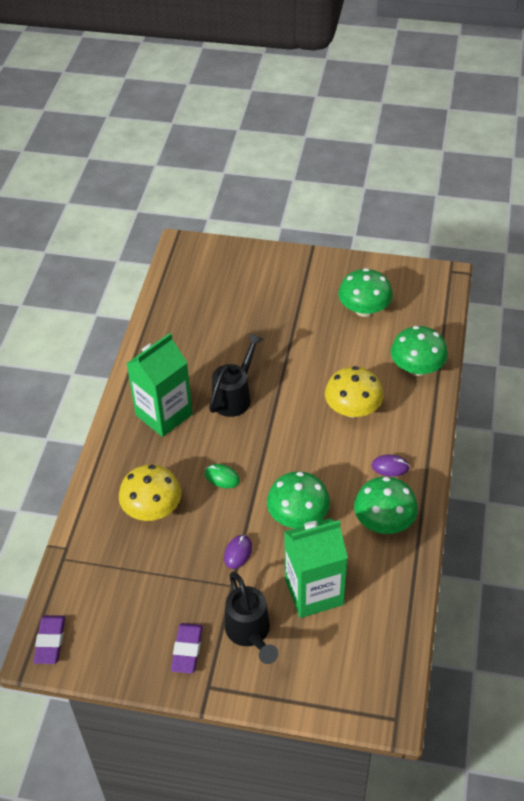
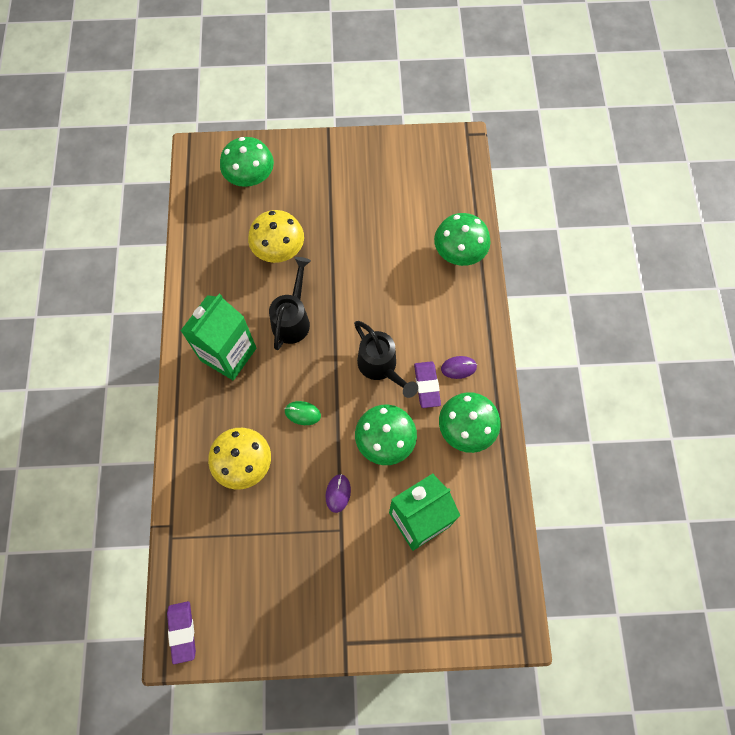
camera: 15 degrees left, 20 degrees up
purple eraser [171,623,203,674] -> purple eraser moved to [414,361,441,408]
black watering can [225,572,278,664] -> black watering can moved to [354,321,418,398]
yellow mushroom [325,366,384,418] -> yellow mushroom moved to [248,210,304,263]
green mushroom [338,268,393,317] -> green mushroom moved to [220,137,274,187]

